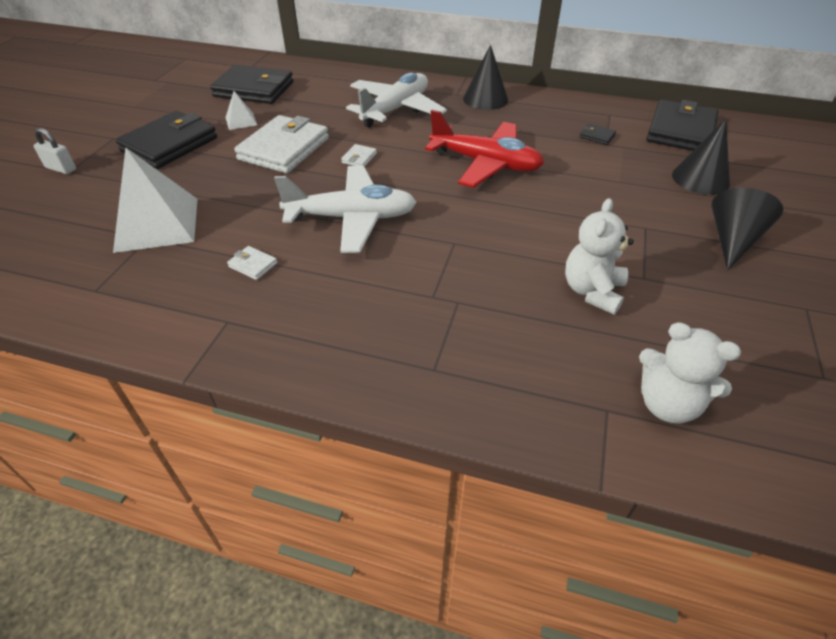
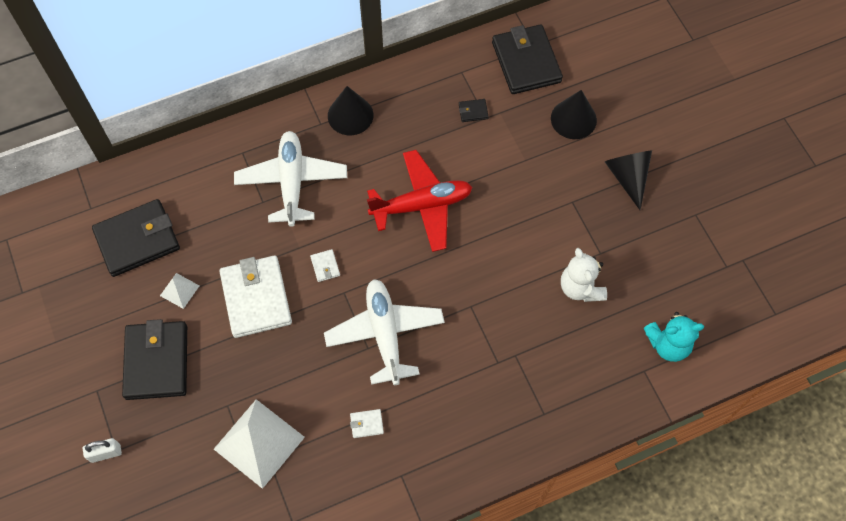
camera: 40 degrees left, 20 degrees up
white plane [274,166,417,253] -> white plane turned 60 degrees counterclockwise [324,279,445,385]
white teddy bear [639,322,741,424] -> turquoise teddy bear [644,312,704,362]

